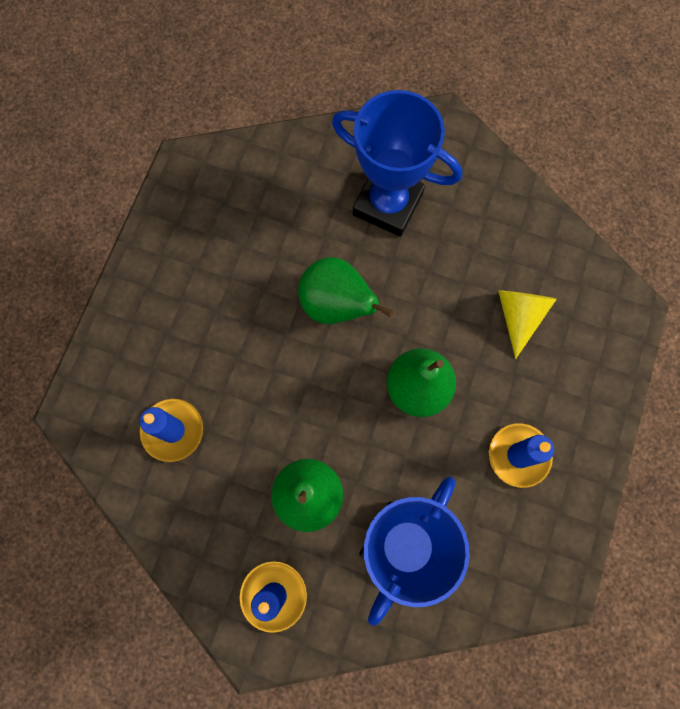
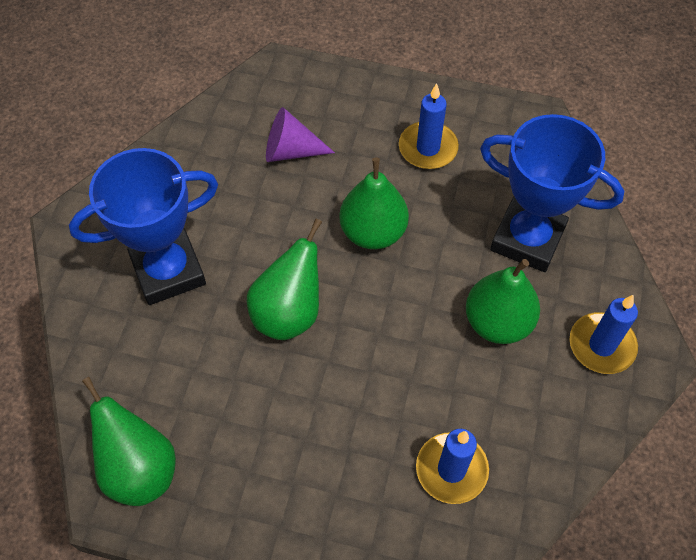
camera: 95 degrees left, 15 degrees down
blue trophy [332,90,462,237] -> blue trophy turned 45 degrees clockwise [69,148,218,305]
yellow cone [498,290,557,359] -> purple cone [266,107,335,162]
none -> green pear [82,377,176,506]

